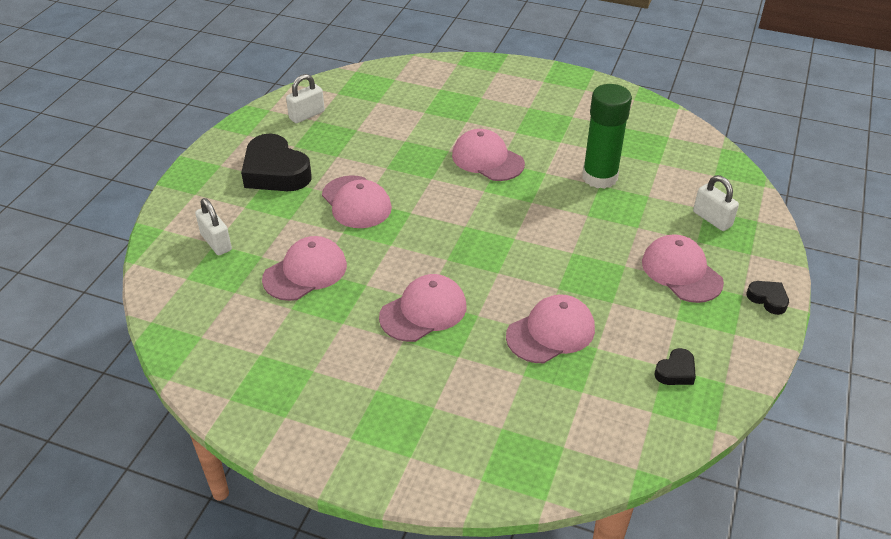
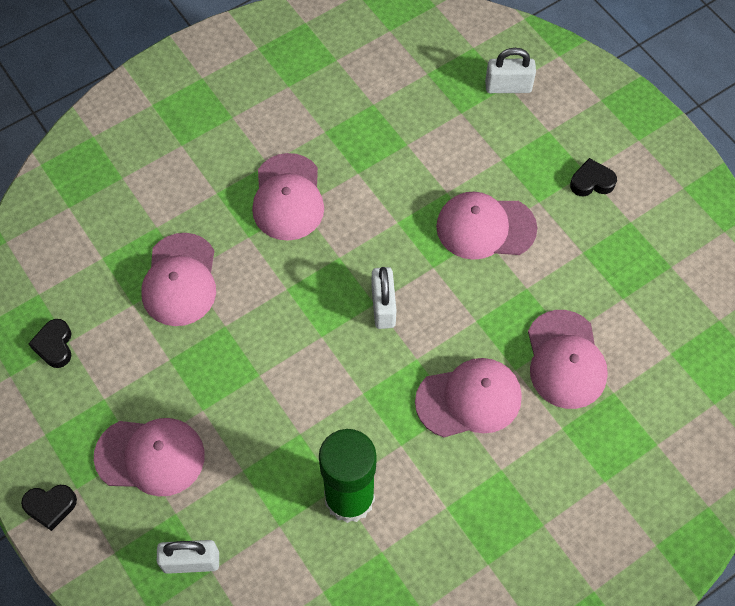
camera: 125 degrees right, 20 degrees up
black heart [241,134,312,191] -> black heart [570,158,617,196], size x0.47
pink cap [262,236,347,301] -> pink cap moved to [528,310,608,409]
white padlock [286,74,325,123] -> white padlock moved to [372,267,397,329]

